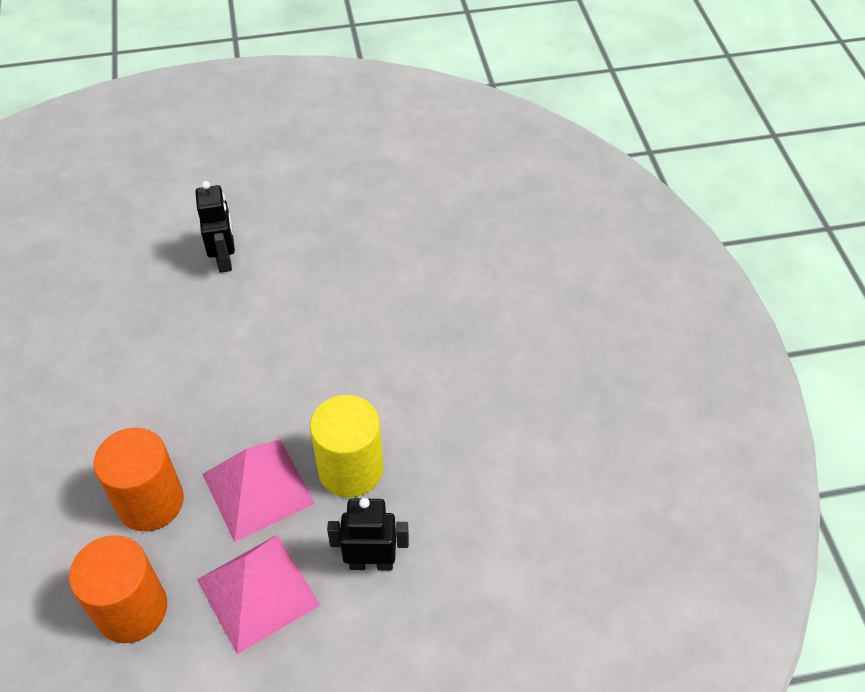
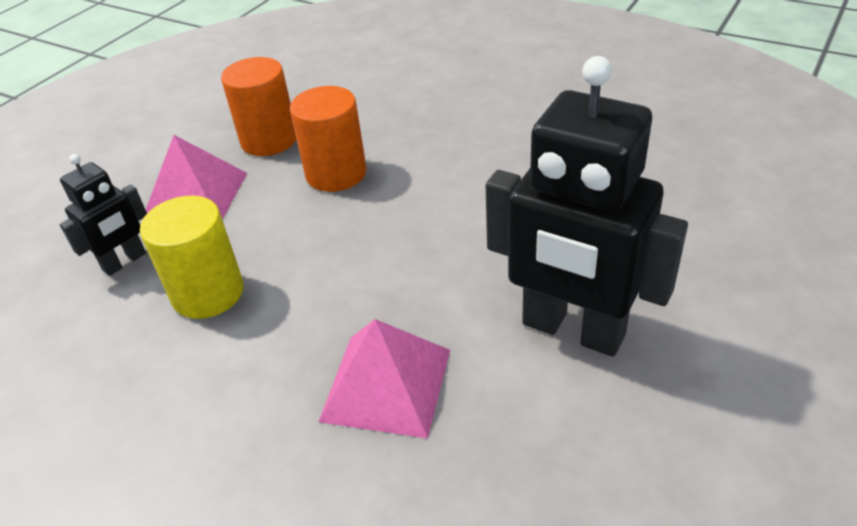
camera: 135 degrees right, 10 degrees down
black robot [195,181,235,273] -> black robot [486,56,688,357], size x1.96
pink pyramid [202,439,315,542] -> pink pyramid moved to [319,319,450,439]

